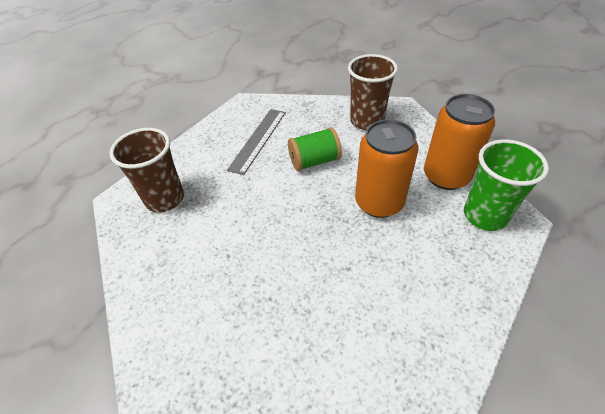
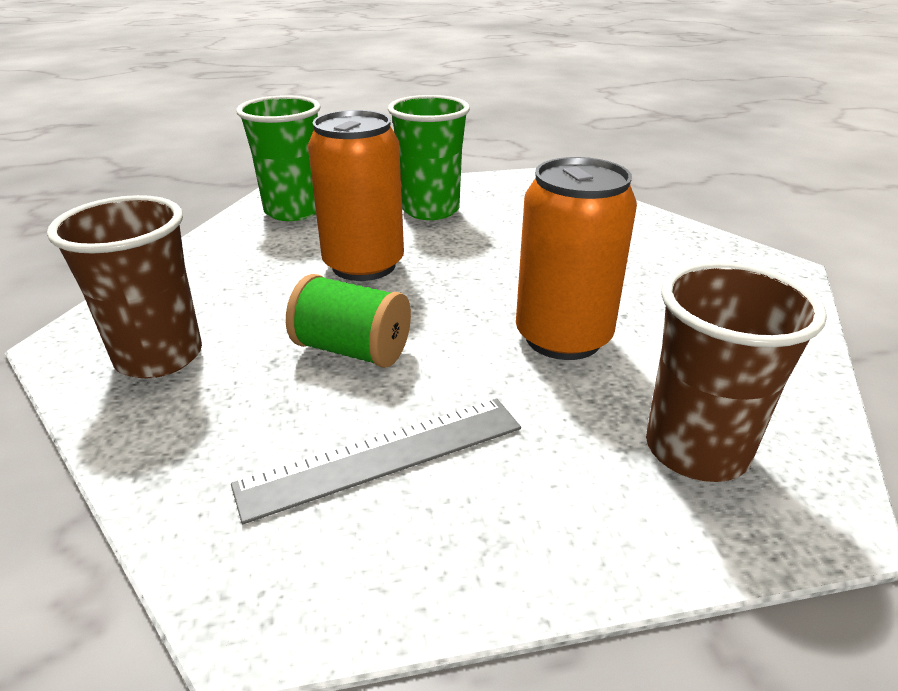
camera: 140 degrees left, 15 degrees down
orange can [424,94,495,190] -> orange can moved to [516,157,637,360]
none -> green cup [388,95,470,220]

